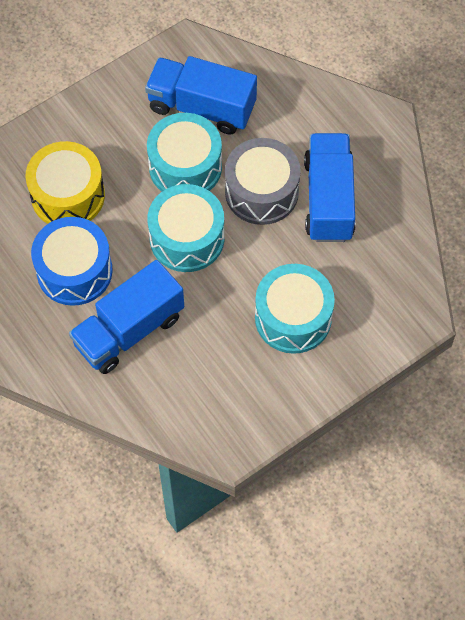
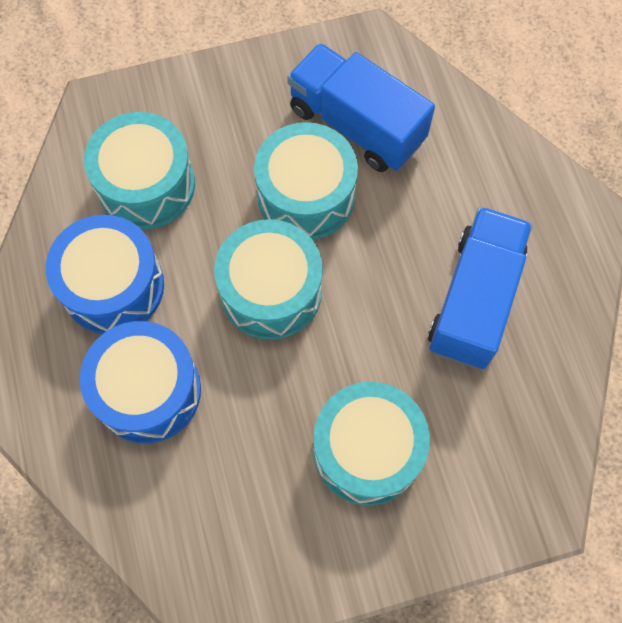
camera: 20 degrees right, 5 degrees up
yellow drum [26,141,105,224] -> turquoise drum [84,112,195,229]
blue truck [69,260,184,374] -> blue drum [80,321,201,443]
grey drum [225,138,301,225] -> none

